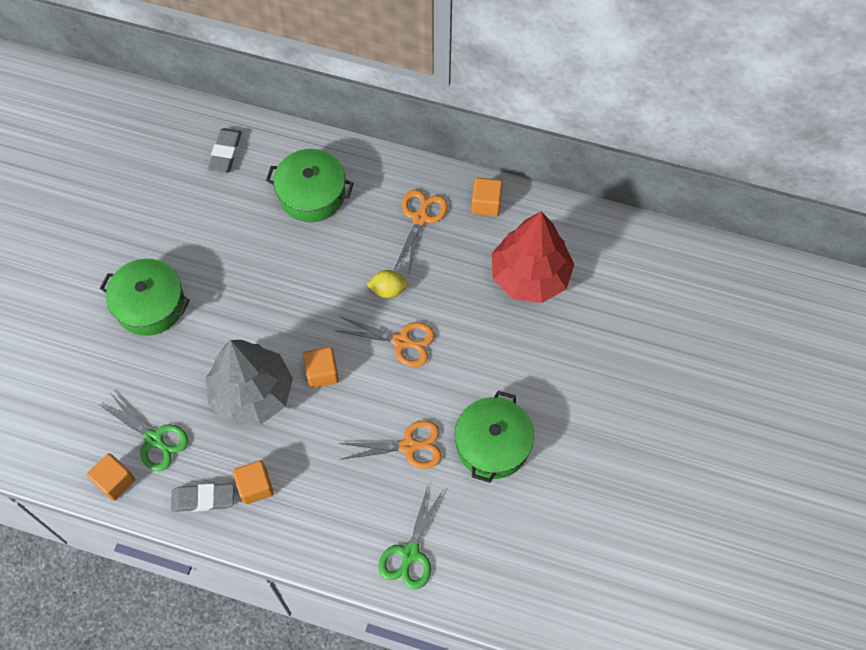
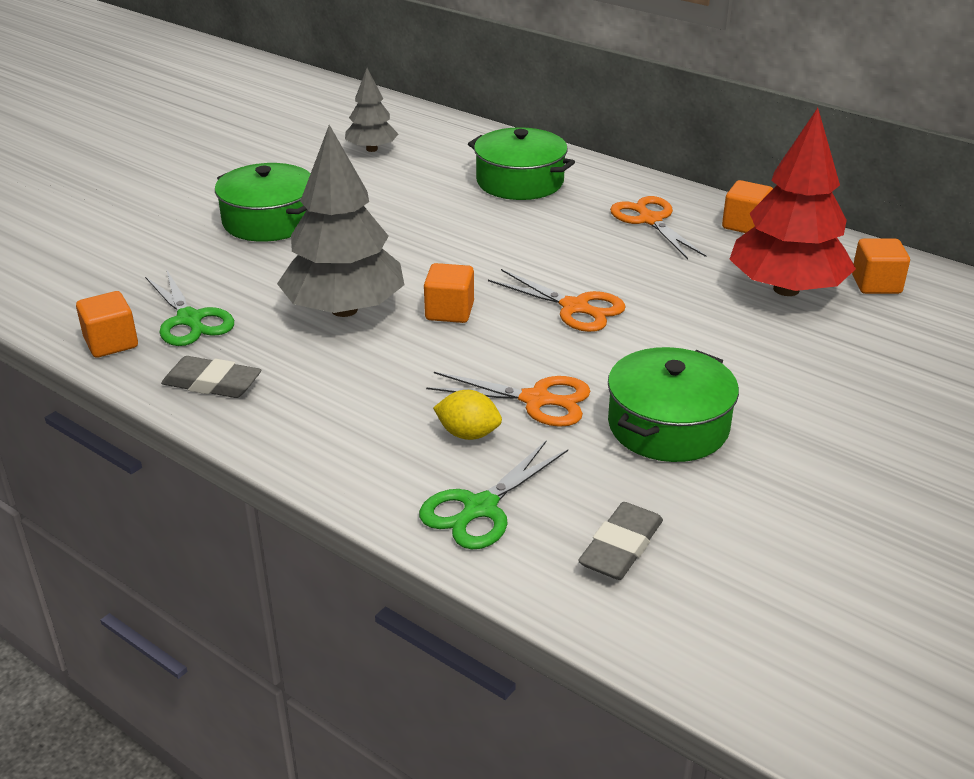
camera: 20 degrees right, 30 degrees down
grey eraser [208,128,242,173] -> grey eraser moved to [578,502,663,580]
orange cube [233,460,274,504] -> orange cube moved to [852,238,910,294]
yellow lemon [367,270,408,298] -> yellow lemon moved to [433,390,502,440]
orange scissors [394,190,448,271] -> orange scissors turned 60 degrees counterclockwise [610,196,706,259]
none -> grey tree [345,68,398,152]

